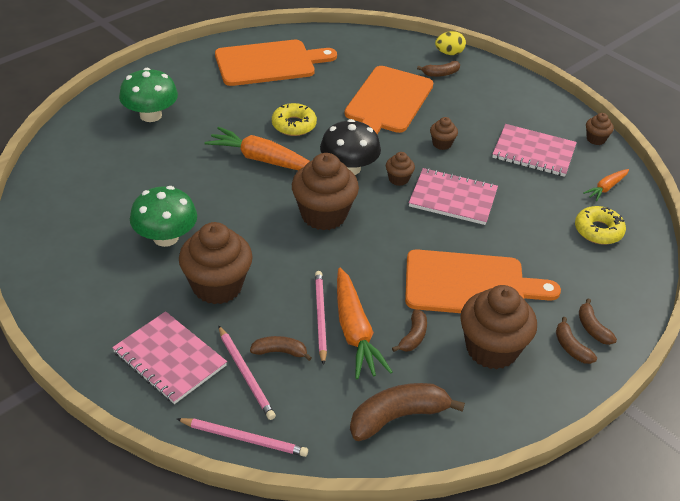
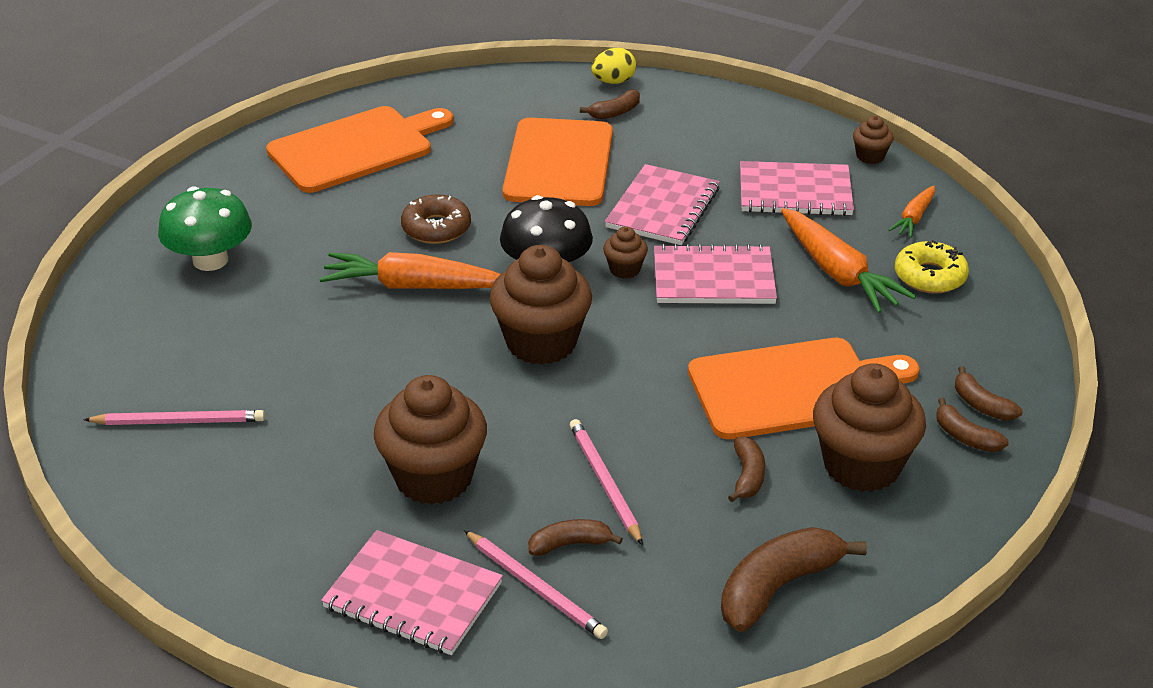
camera: 15 degrees left, 5 degrees down
green mushroom [130,186,197,247] -> none
pink pencil [177,418,308,457] -> pink pencil moved to [83,410,265,425]
yellow donut [272,103,317,136] -> brown donut [401,194,471,244]
orange carrot [337,268,392,379] -> orange carrot moved to [781,208,916,313]
brown cupcake [430,117,458,150] -> pink notebook [605,164,720,245]

